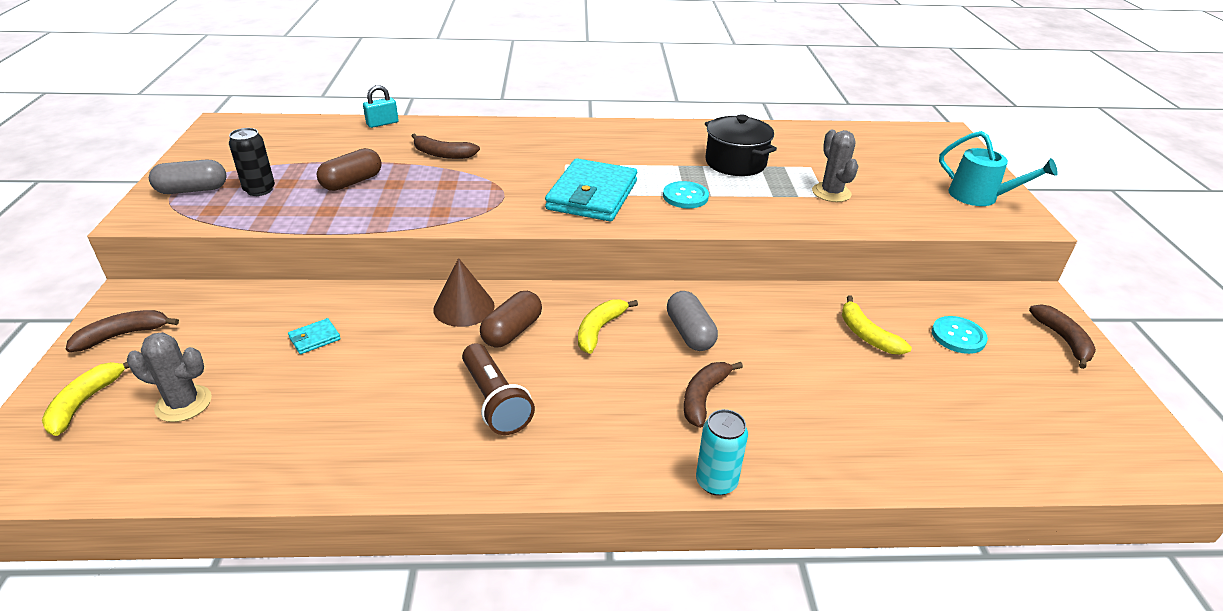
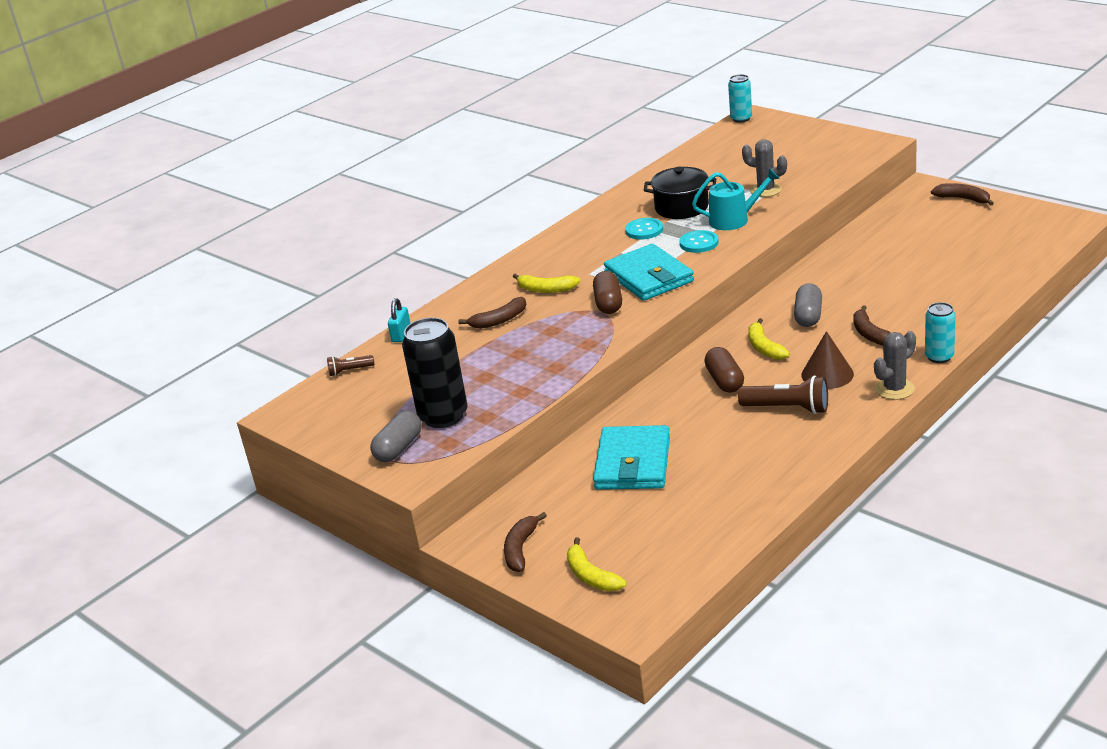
camera: 40 degrees left, 5 degrees down
grey cactus [127,332,212,422] -> grey cactus moved to [874,331,916,400]
black can [229,128,275,196] -> black can [402,318,468,428], size x1.73
turquoise wallet [288,318,341,354] -> turquoise wallet [593,425,670,490], size x2.48
brown capsule [317,148,382,191] -> brown capsule moved to [593,271,622,314]
brown cone [433,258,495,327] -> brown cone moved to [801,331,854,389]
grey capsule [667,291,718,351] -> grey capsule turned 75 degrees clockwise [794,283,822,327]
yellow banana [842,295,912,355] -> yellow banana moved to [513,273,581,293]
turquoise button [932,316,988,354] -> turquoise button moved to [625,218,663,239]
turquoise watering can [939,131,1058,206] -> turquoise watering can moved to [692,168,780,230]
none -> brown flashlight [327,355,374,376]
none -> turquoise can [728,74,752,123]

